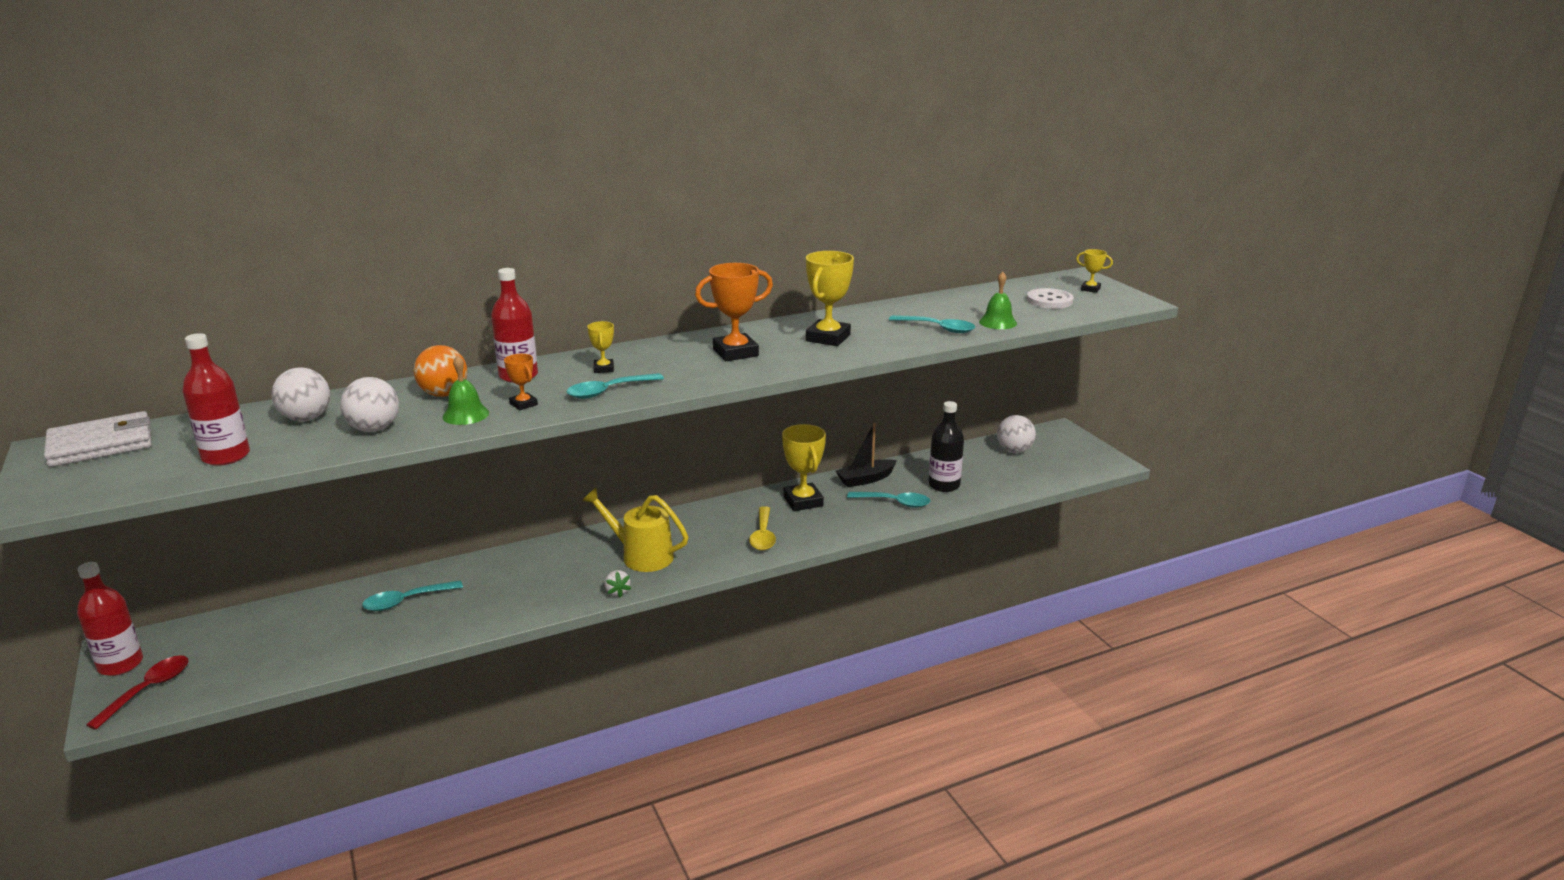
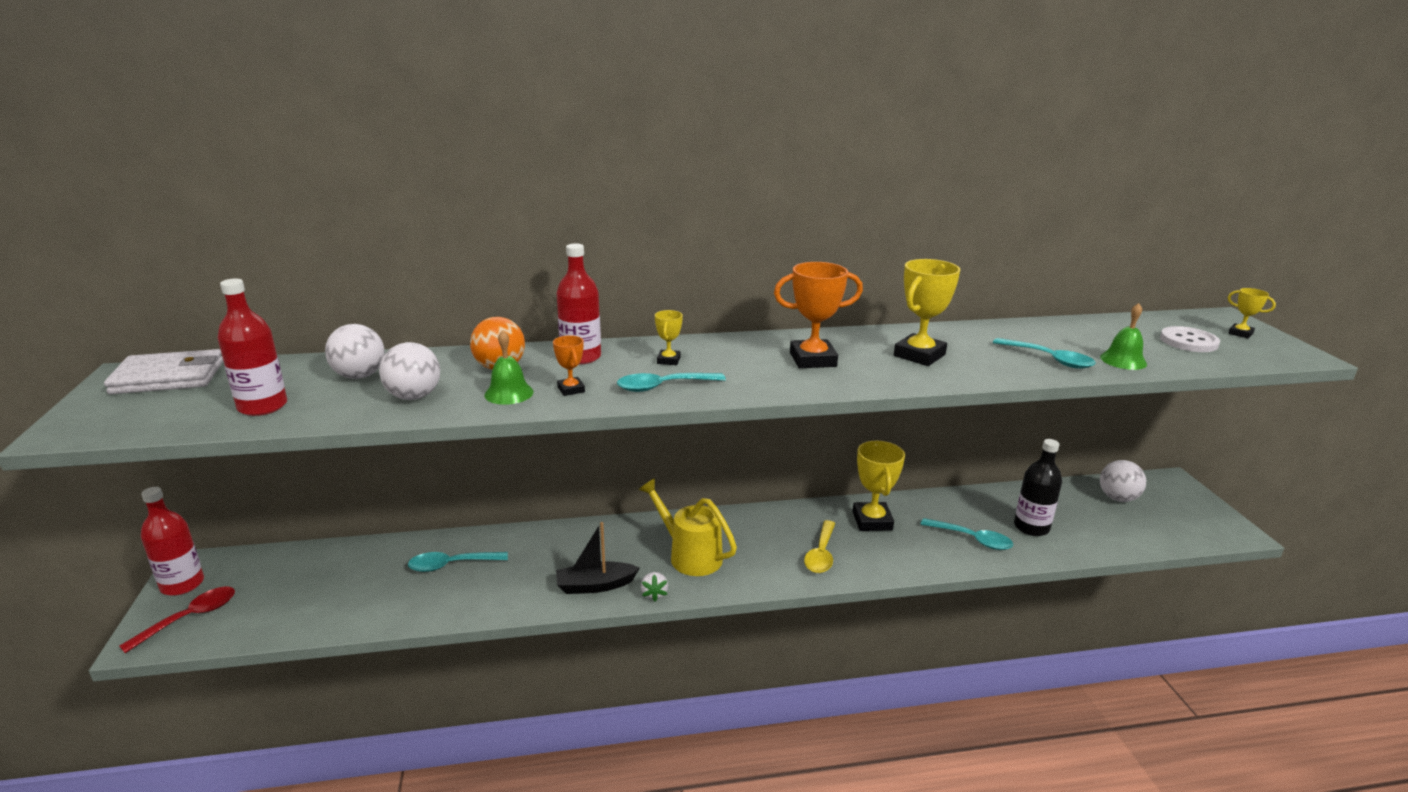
camera: 15 degrees right, 0 degrees up
black boat [835,423,897,487] -> black boat moved to [556,522,640,594]

